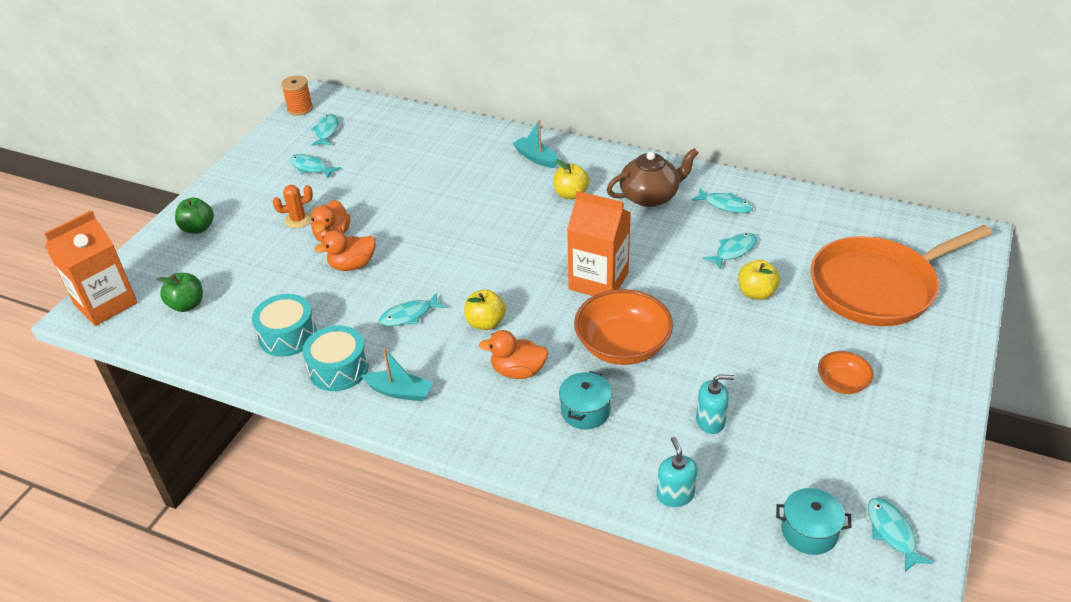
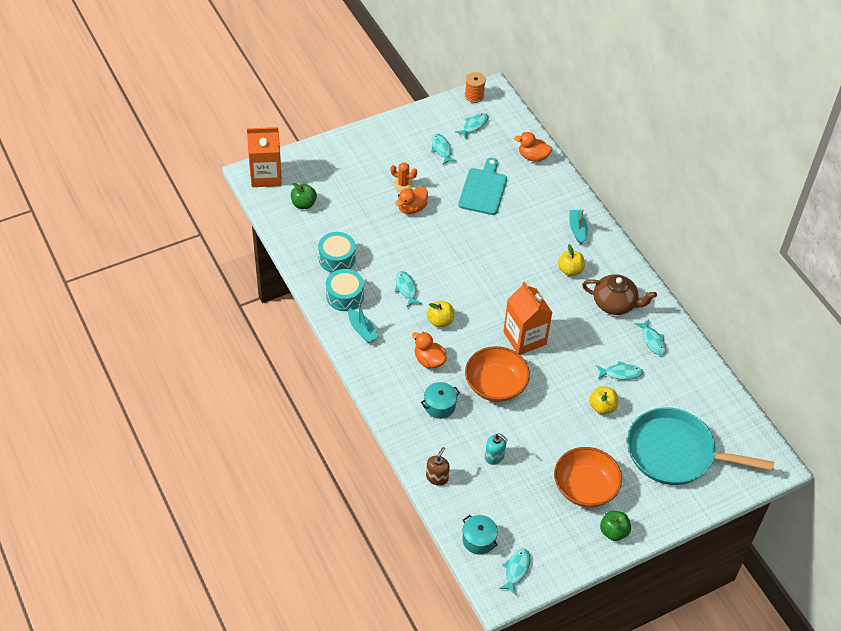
camera: 35 degrees right, 10 degrees up
green apple [175,197,214,234] -> green apple moved to [600,511,631,541]
orange duck [314,230,376,271] -> orange duck moved to [514,132,552,162]
turquoise fish [379,293,446,326] -> turquoise fish turned 60 degrees clockwise [395,271,422,307]
turquoise soap dispenser [657,437,698,507] -> brown soap dispenser [426,447,450,486]
orange pan [811,225,992,326] -> turquoise pan [627,407,774,485]
orange bowl [818,351,874,394] -> orange bowl [554,447,622,507], size x1.89
none -> turquoise cutting board [458,158,507,215]

